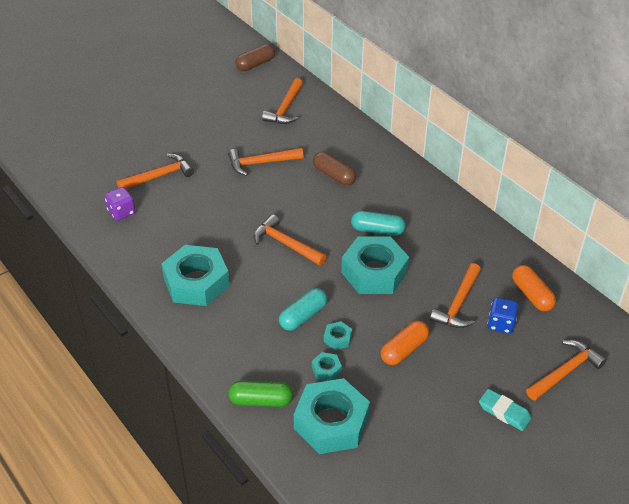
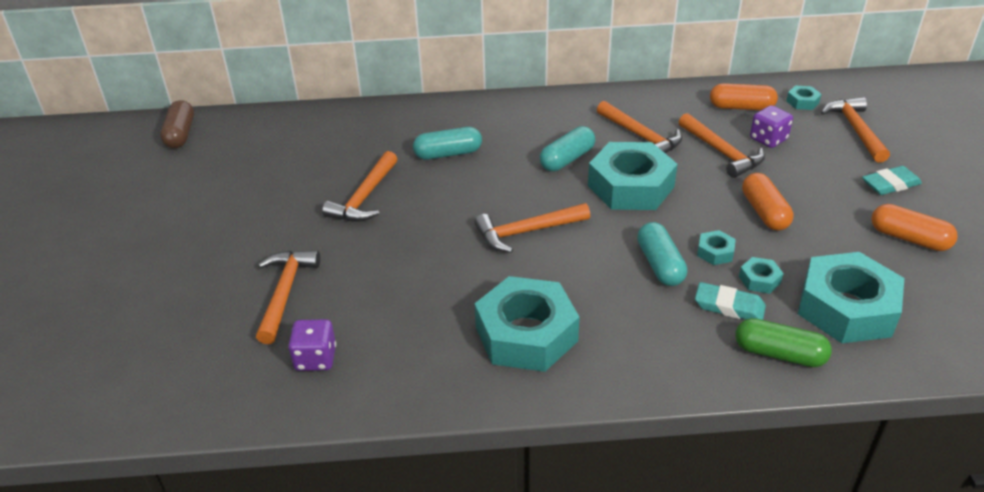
camera: 55 degrees left, 5 degrees down
green capsule [228,381,293,407] -> green capsule turned 75 degrees clockwise [735,318,832,367]
orange hammer [262,78,303,124] -> orange hammer moved to [597,101,682,154]
brown capsule [313,152,356,185] -> turquoise capsule [413,127,482,160]
blue dice [487,297,519,334] -> purple dice [750,105,793,148]
none -> turquoise eraser [695,282,766,320]
none -> turquoise nut [786,85,821,110]
none -> orange capsule [871,204,958,251]

